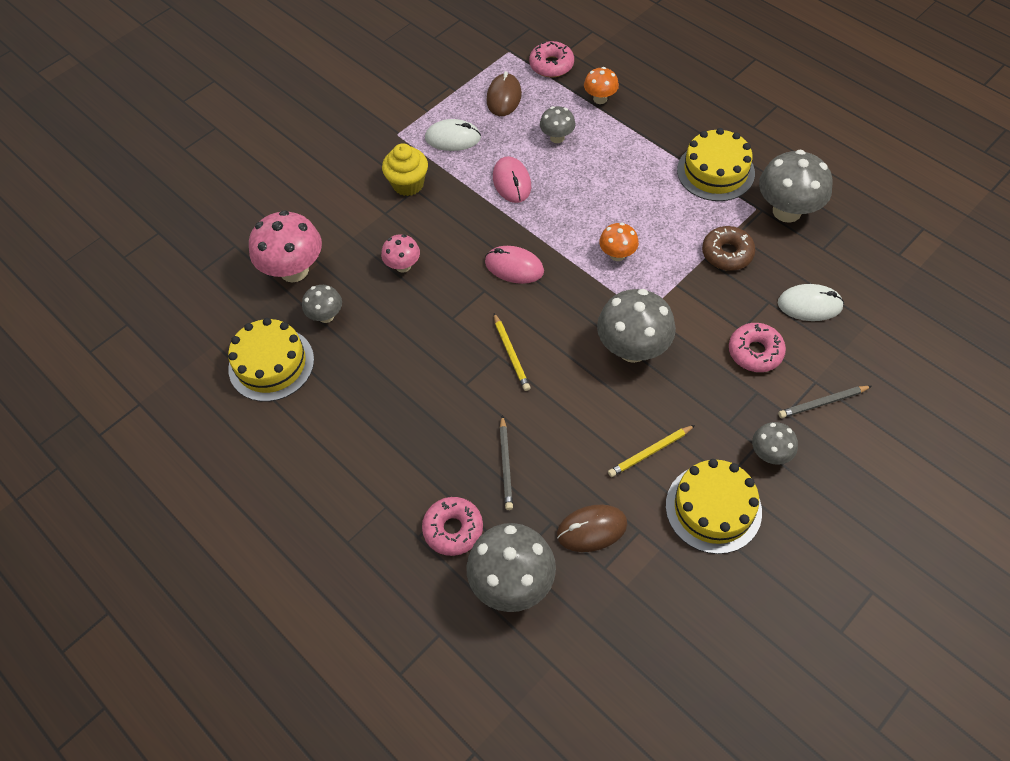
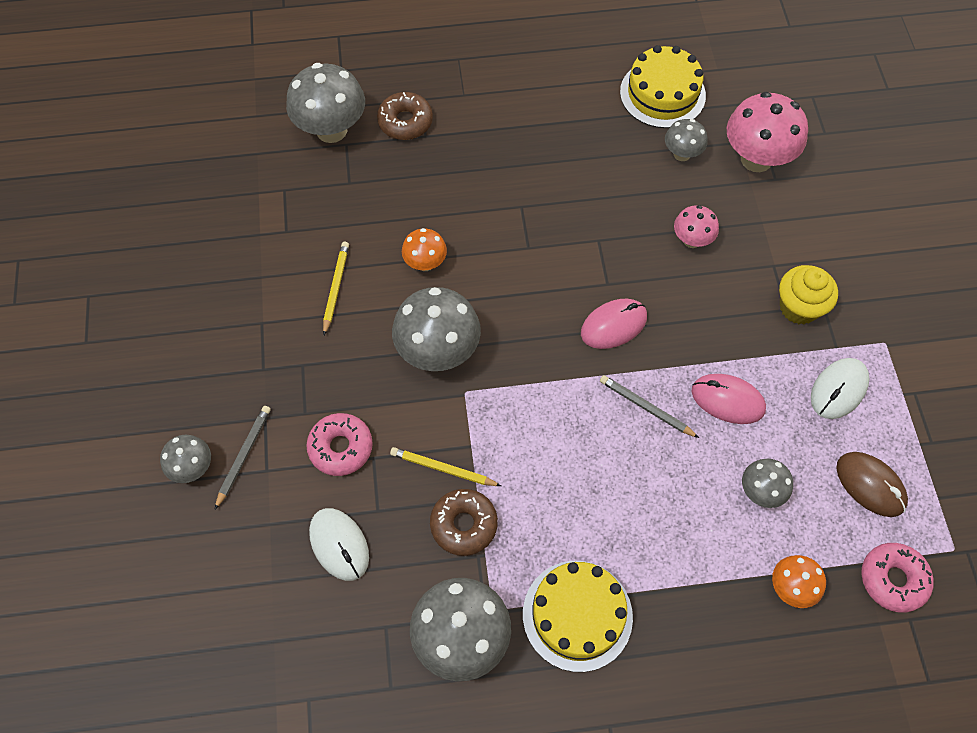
camera: 125 degrees right, 5 degrees up
pink donut [422,497,483,556] -> brown donut [377,92,433,140]
yellow pencil [494,313,530,391] -> yellow pencil moved to [390,447,501,486]
grey pencil [500,415,513,510] -> grey pencil moved to [600,375,699,438]
brown mouse [557,504,627,552] -> none
orange mushroom [599,222,639,261] -> orange mushroom moved to [402,228,447,271]
yellow cake [666,459,762,554] -> none
grey mushroom [752,422,798,465] -> grey mushroom moved to [160,435,211,483]
white mouse [778,284,844,321] -> white mouse turned 75 degrees counterclockwise [309,508,369,581]

